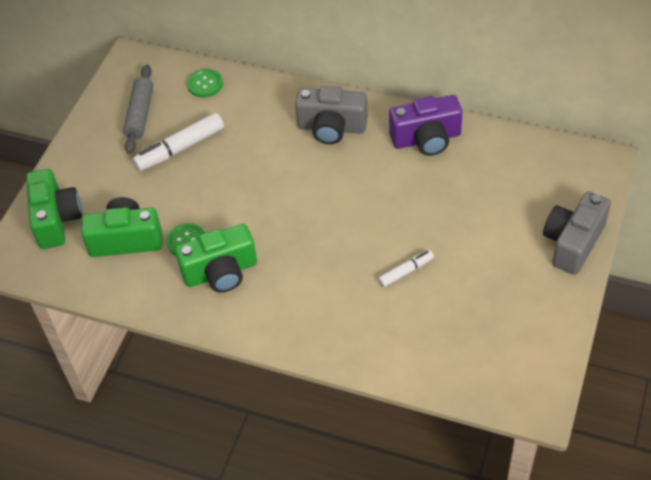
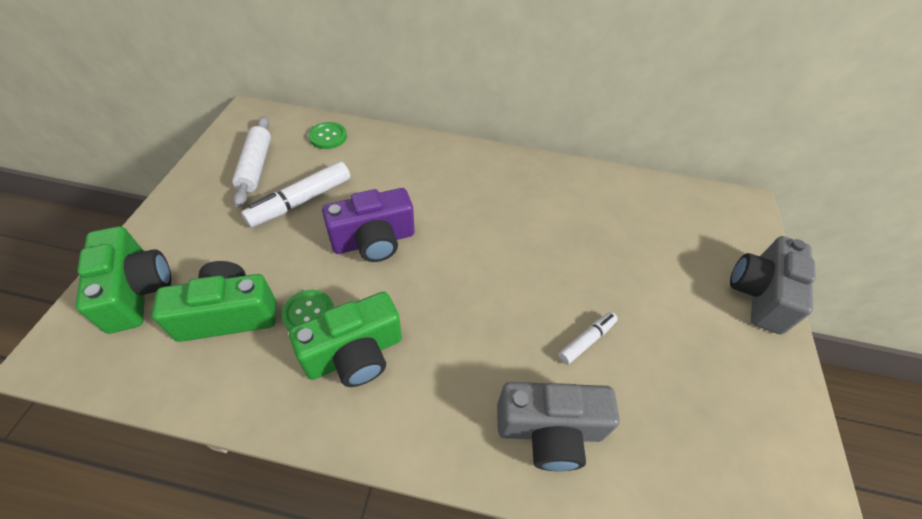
camera: 15 degrees left, 0 degrees up
grey rolling pin [123,65,153,154] -> white rolling pin [232,116,271,208]
grey camera [295,86,368,144] -> grey camera moved to [497,382,620,471]
purple camera [389,95,463,156] -> purple camera moved to [322,188,414,262]

